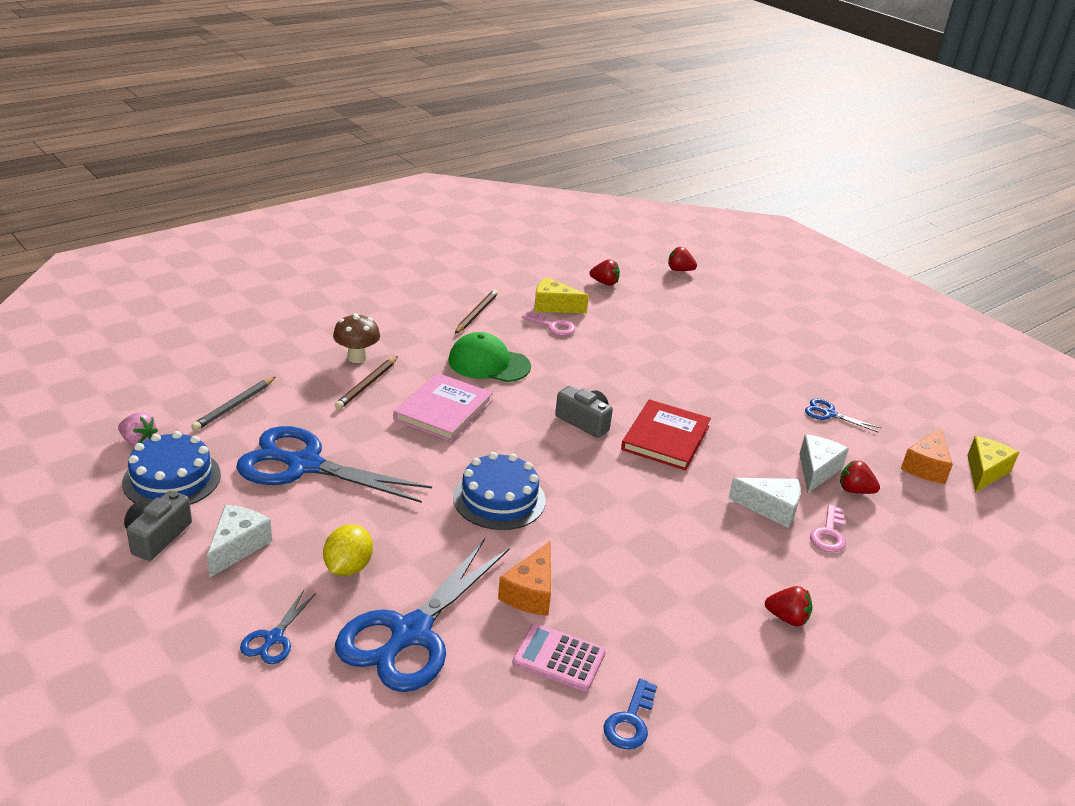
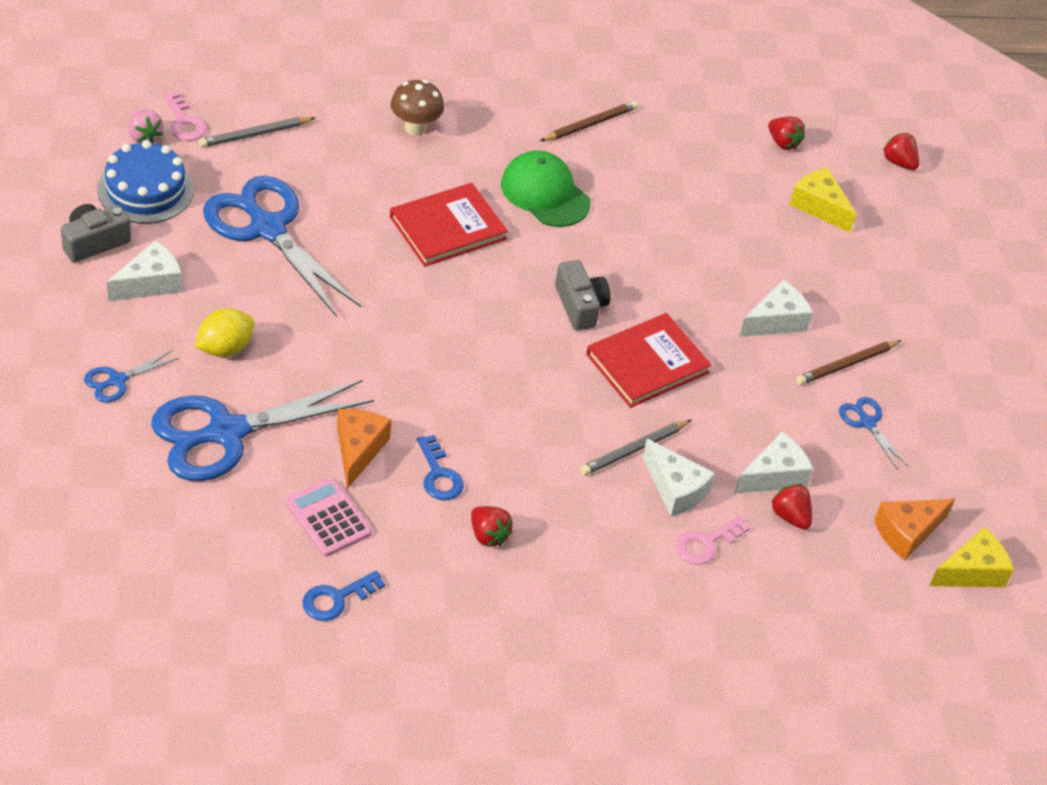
camera: 30 degrees right, 15 degrees up
brown pencil [335,356,398,409] -> brown pencil moved to [796,340,902,385]
pink book [393,373,493,442] -> red book [390,183,508,267]
blue cake [453,452,546,530] -> none
orange cheese [498,541,551,616] -> orange cheese turned 135 degrees clockwise [337,409,392,489]
pink key [522,311,575,336] -> pink key moved to [163,91,207,141]
yellow cheese [534,277,589,313] -> yellow cheese moved to [789,168,856,233]
red strawberry [765,586,813,626] -> red strawberry moved to [471,506,513,547]
none -> blue key [417,435,464,501]
none -> grey pencil [580,420,691,475]
none -> white cheese [739,280,813,337]

